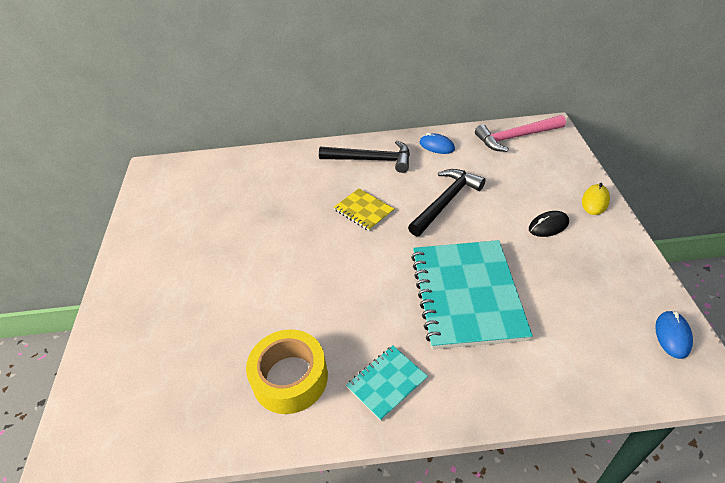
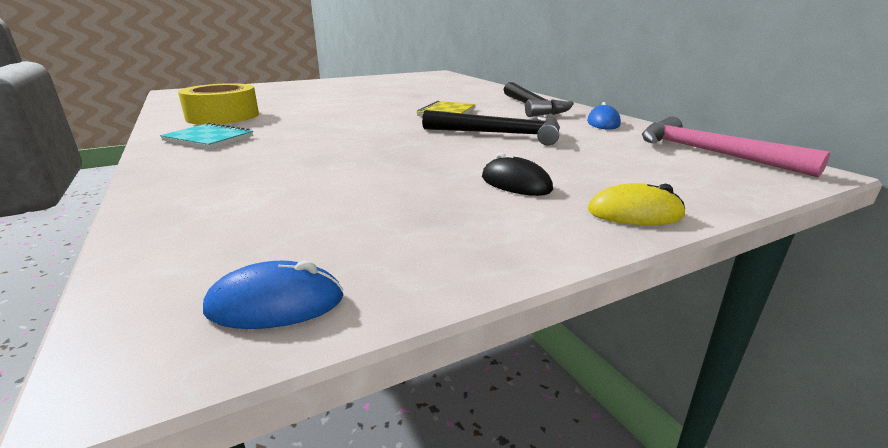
camera: 65 degrees right, 20 degrees down
turquoise notebook [411,240,533,349] -> none

